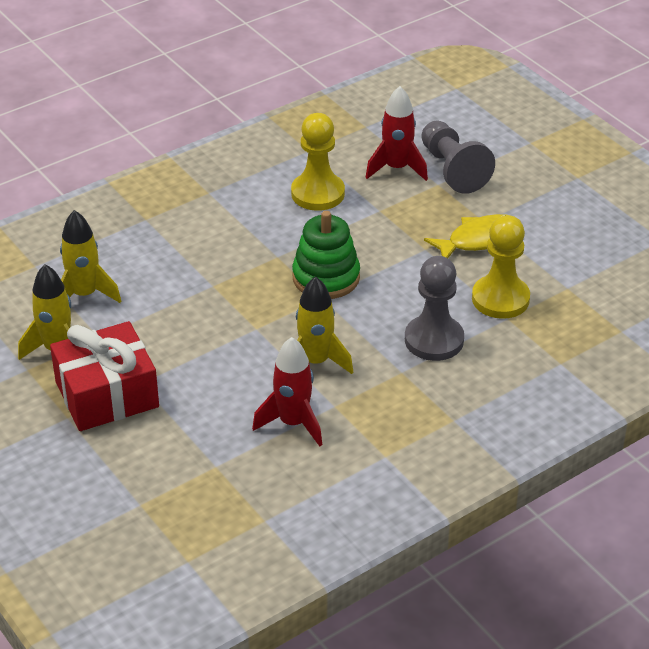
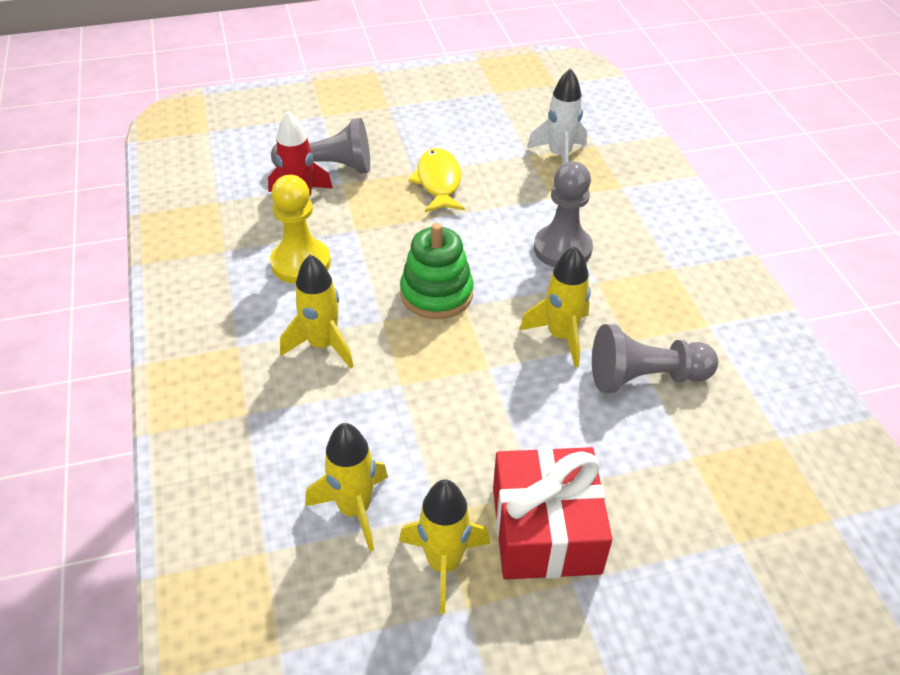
camera: 70 degrees left, 5 degrees up
red rocket [252,337,322,446] -> grey pawn [592,324,718,393]
yellow pawn [472,215,530,319] -> none
none -> yellow rocket [280,254,354,369]
none -> white rocket [527,68,587,164]

